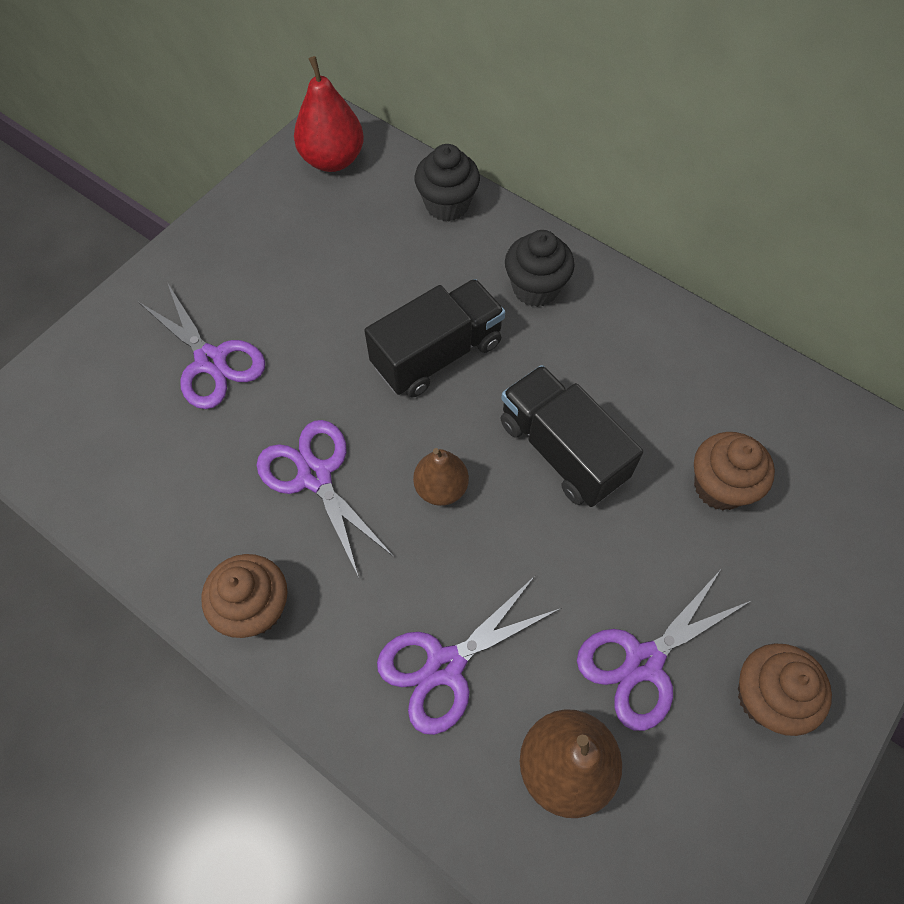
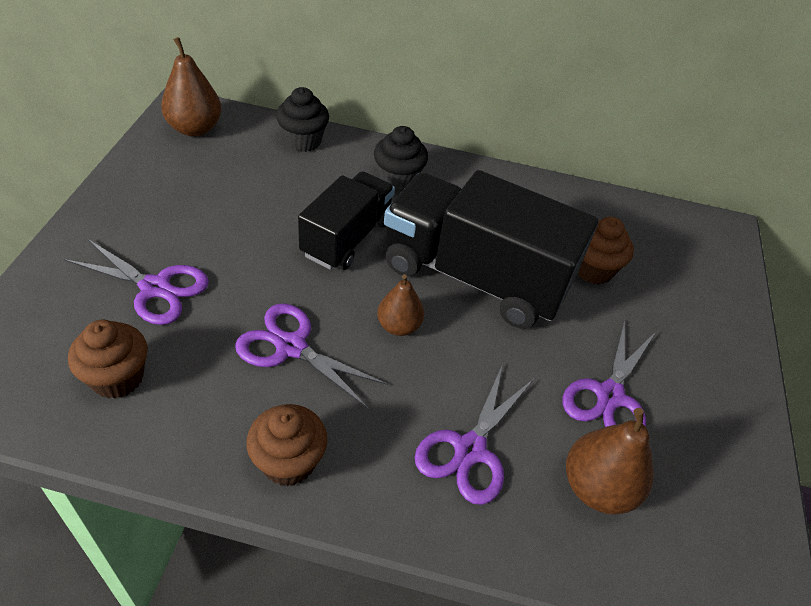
camera: 30 degrees left, 15 degrees down
red pear [294,56,364,172] -> brown pear [161,37,222,137]
black truck [501,365,643,507] -> black truck [384,170,599,328], size x1.64
brown cupcake [738,643,832,736] -> brown cupcake moved to [68,320,148,399]

